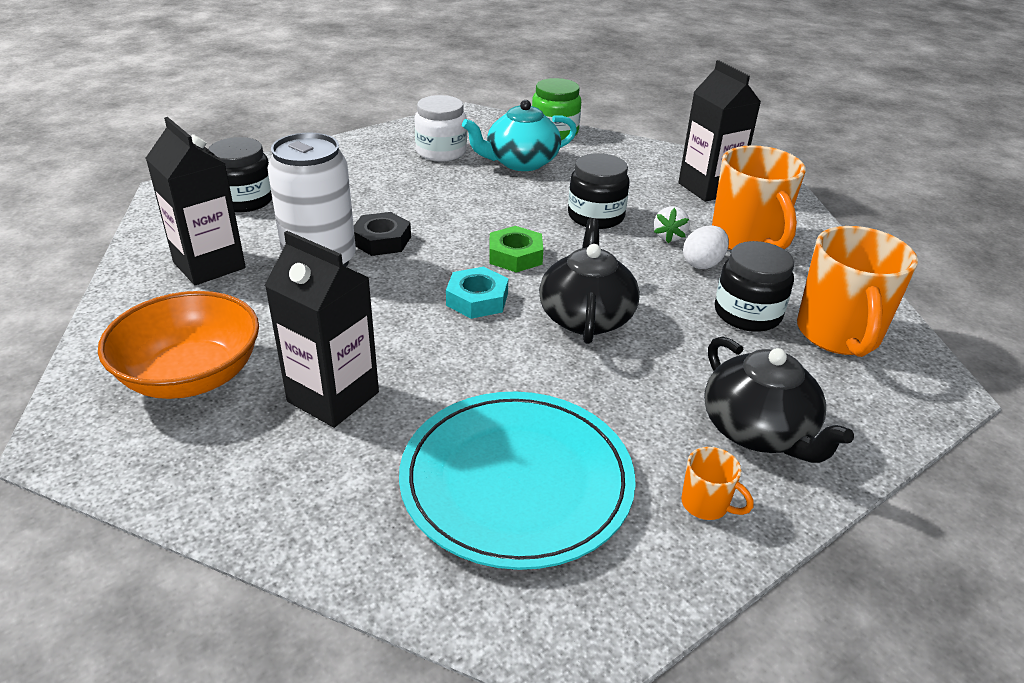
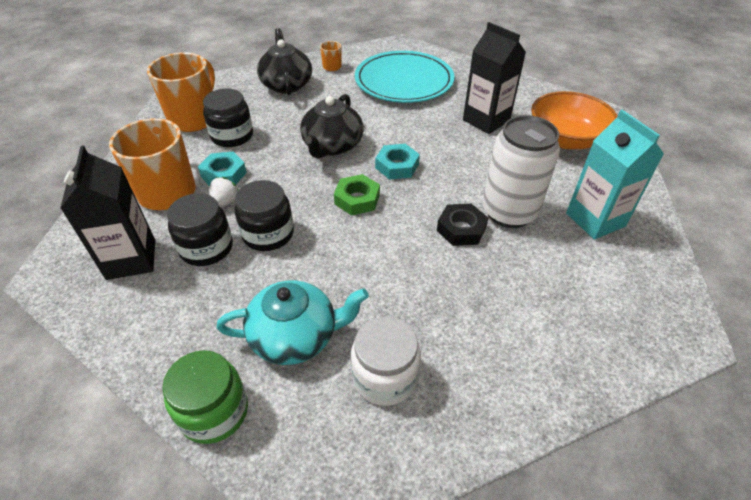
camera: 165 degrees left, 10 degrees up
black carton [146,117,246,286] -> turquoise carton [566,110,664,240]
black jar [208,137,272,212] -> black jar moved to [167,193,233,266]
white egg [683,225,729,269] -> turquoise nut [198,152,247,187]

